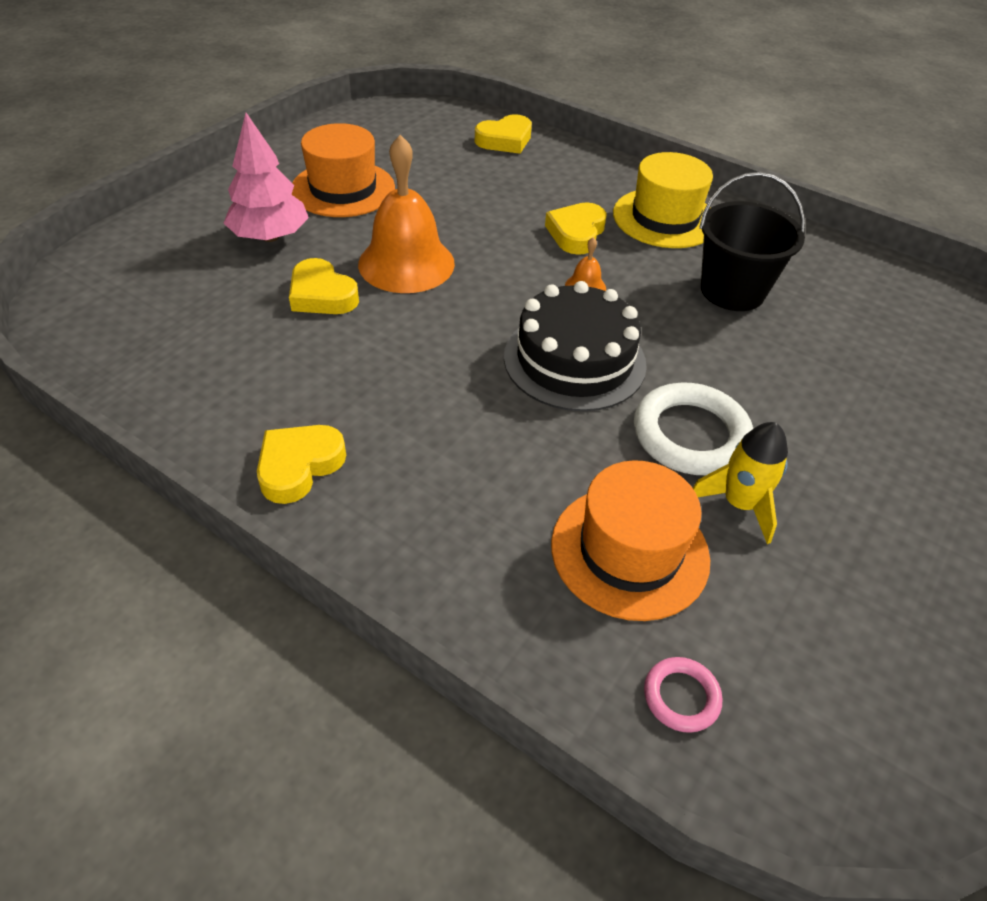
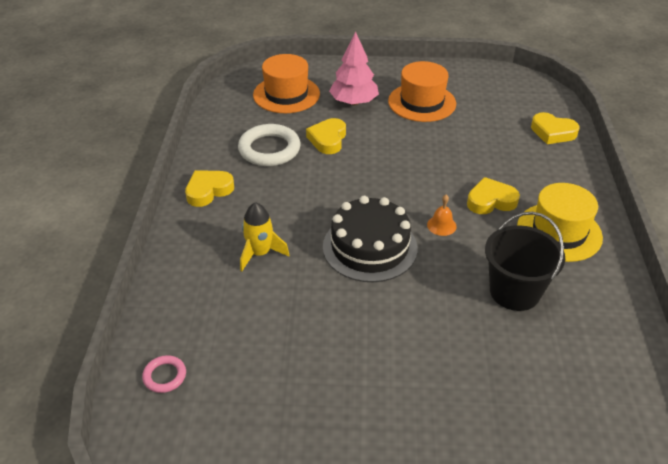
camera: 60 degrees right, 5 degrees down
yellow heart [257,425,346,504] -> yellow heart turned 45 degrees counterclockwise [185,170,234,207]
orange bell [358,135,455,293] -> none
orange hat [551,460,710,621] -> orange hat moved to [253,54,320,113]
white ring [634,383,753,475] -> white ring moved to [238,124,301,166]
yellow rocket [693,422,788,544] -> yellow rocket moved to [240,202,289,271]

